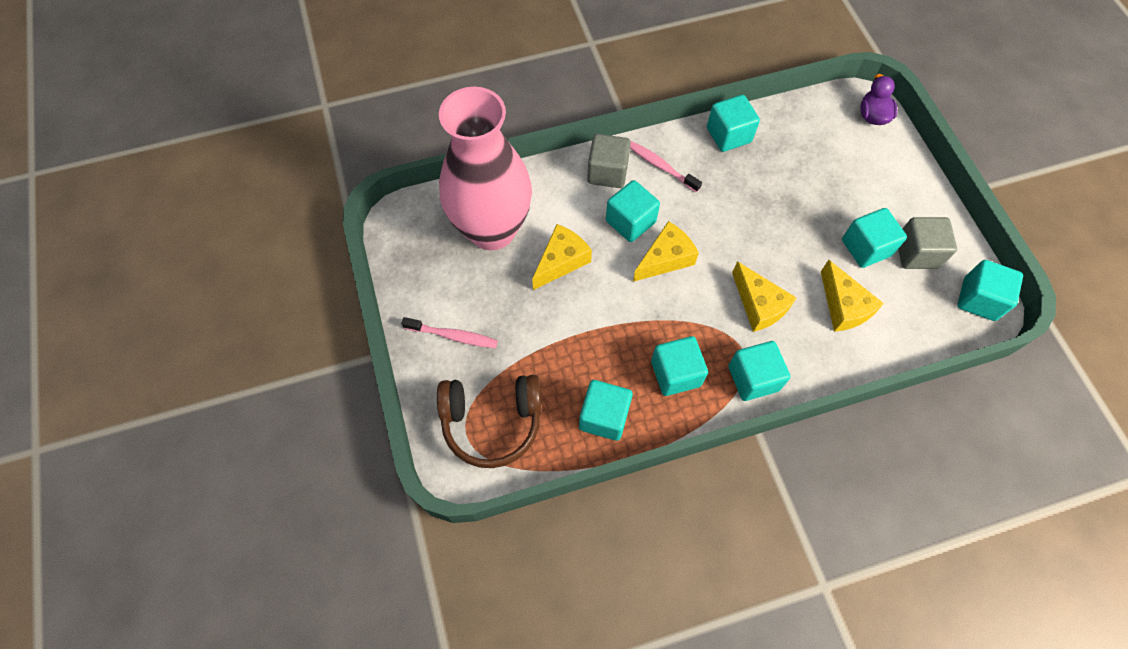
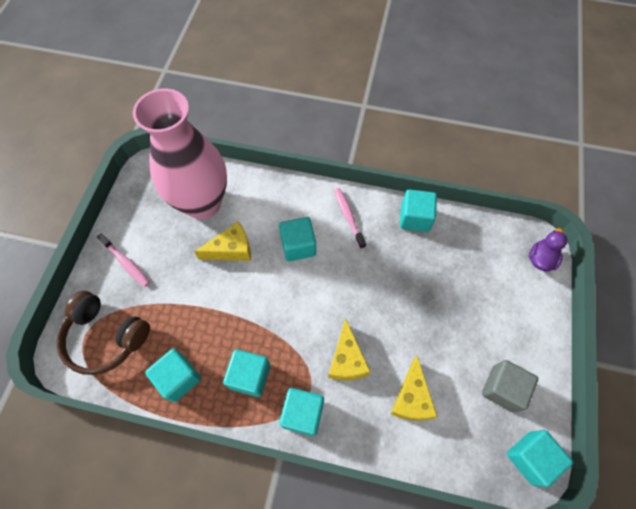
camera: 30 degrees right, 0 degrees up
grey cube [587,134,631,188] -> none
yellow cheese [633,221,699,282] -> none
turquoise cube [842,208,907,268] -> none

